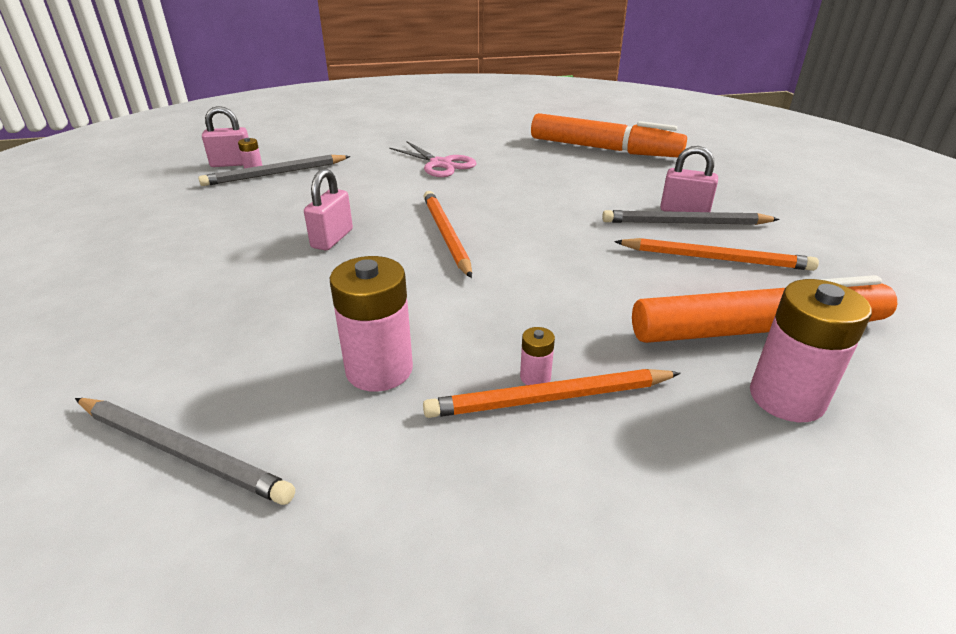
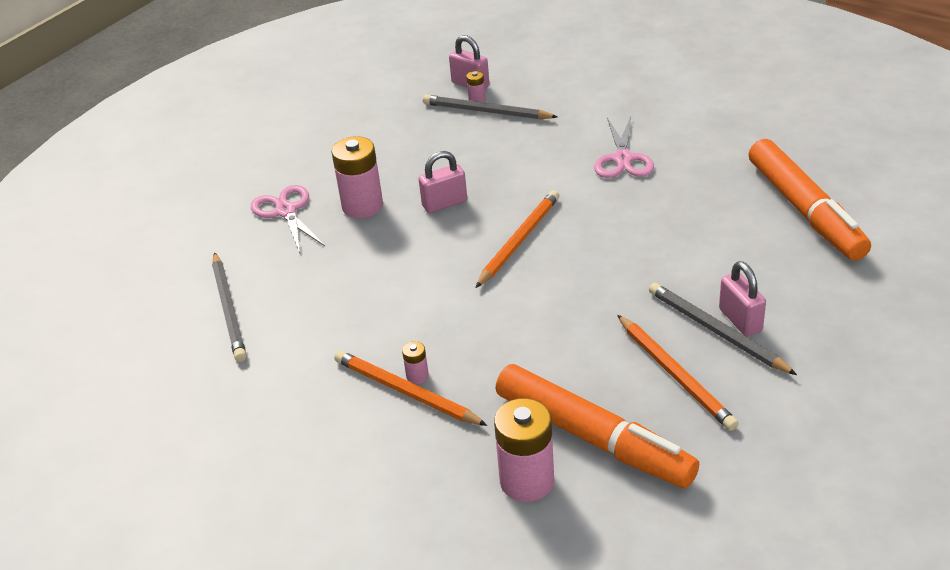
camera: 50 degrees right, 5 degrees up
pink battery [330,256,413,392] -> pink battery moved to [331,136,383,218]
none -> pink scissors [251,185,325,253]

